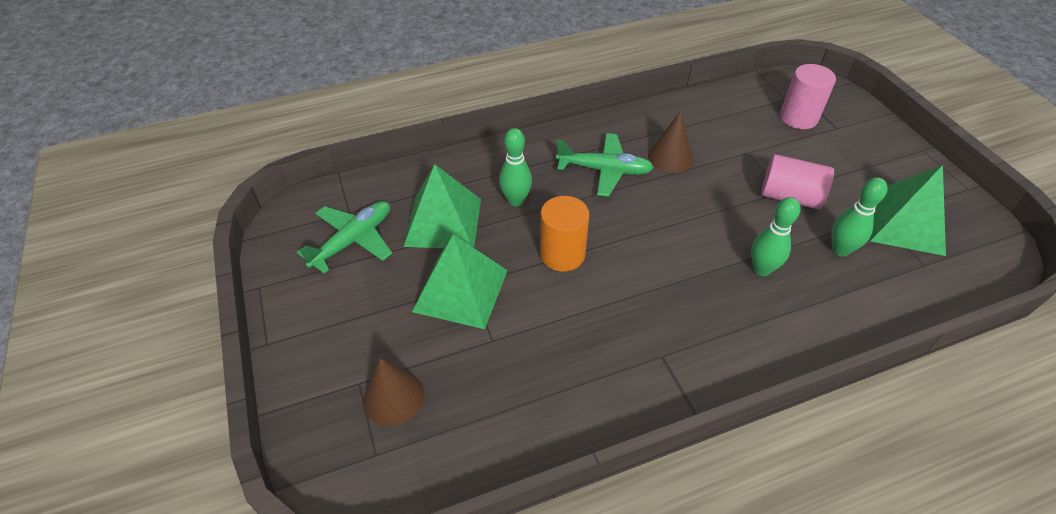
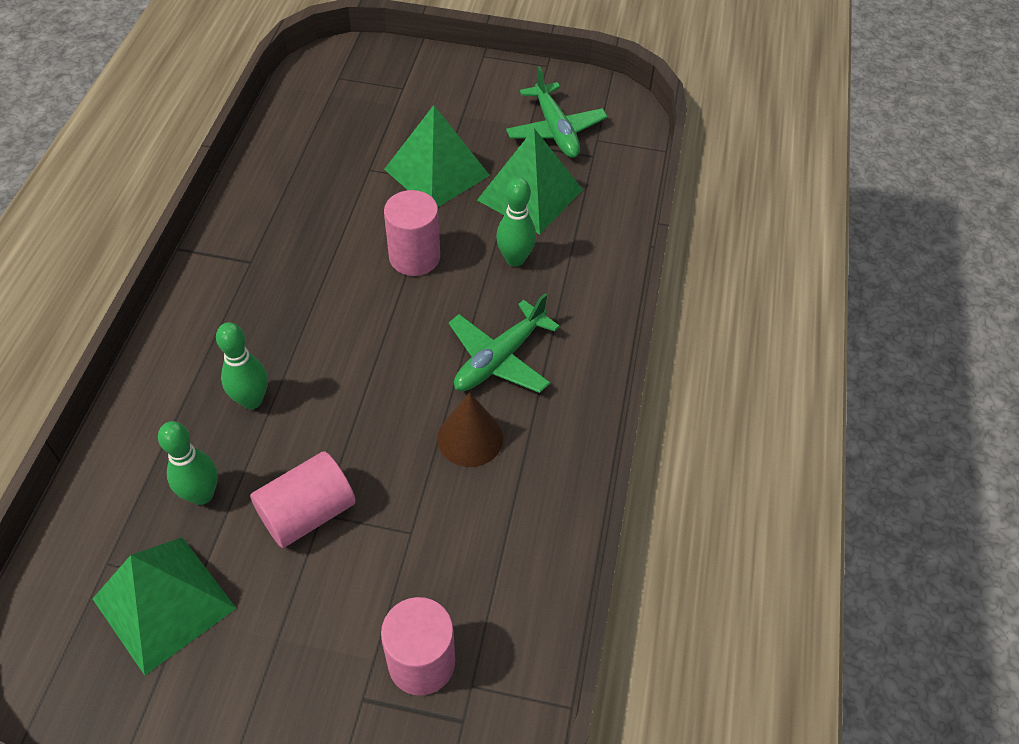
camera: 120 degrees right, 5 degrees up
brown cone [363,358,425,426] -> none
orange cylinder [540,196,589,272] -> pink cylinder [384,190,440,276]

